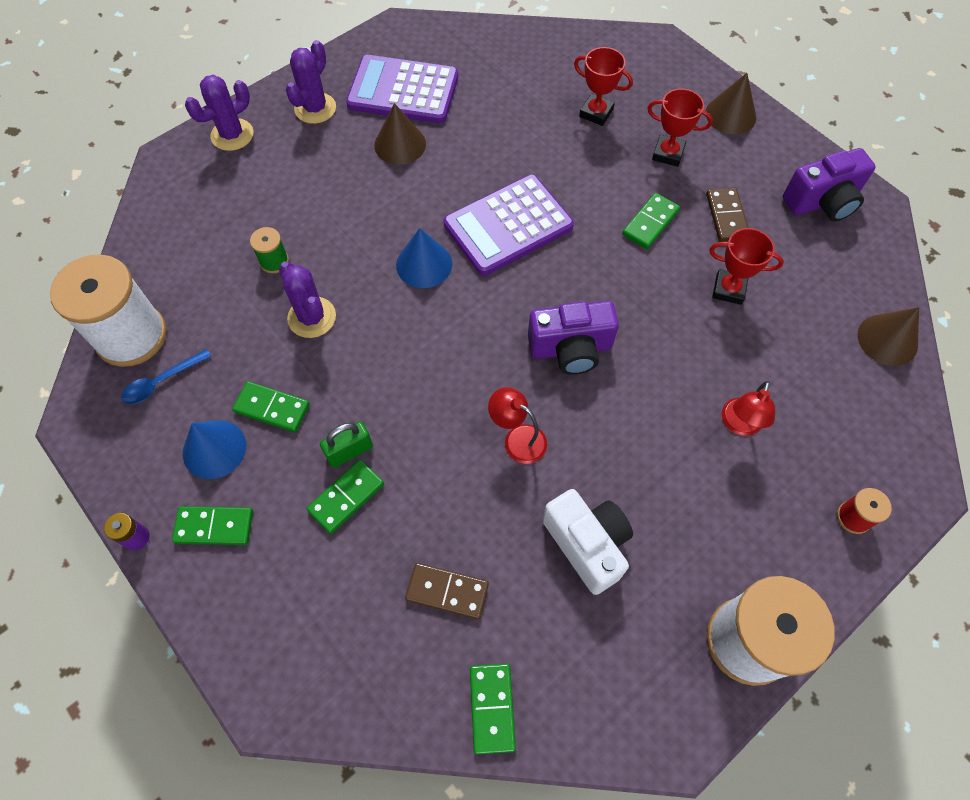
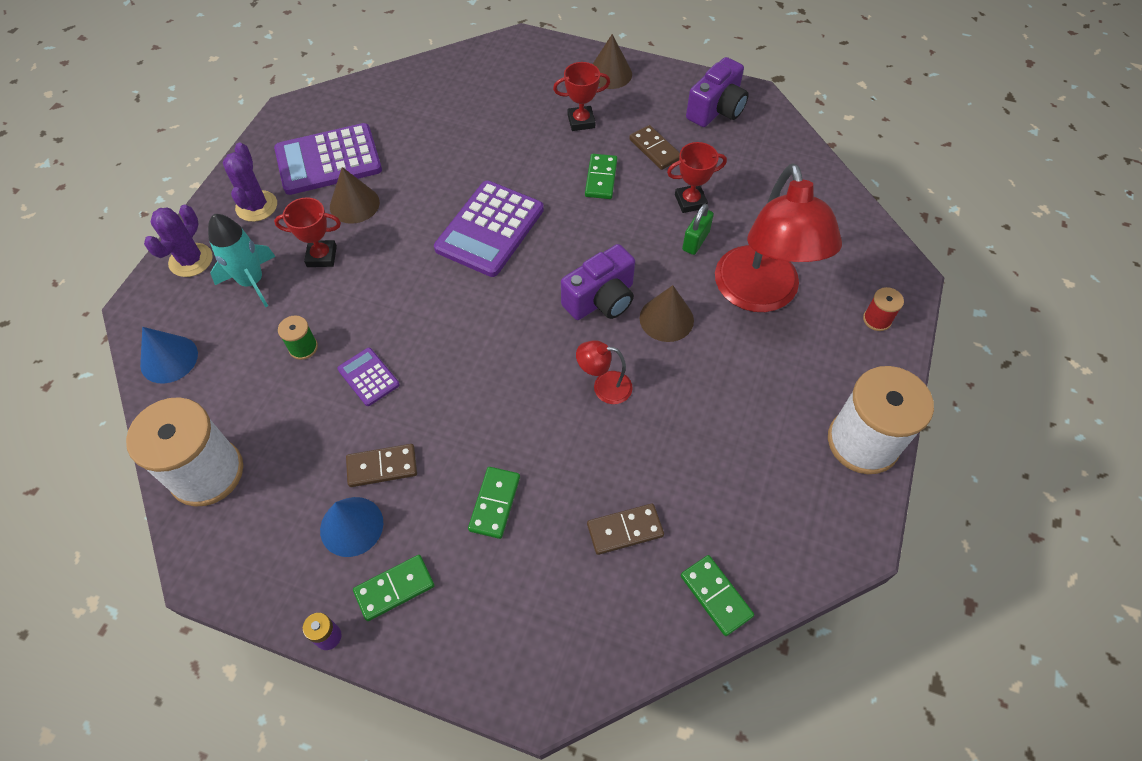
camera: 30 degrees left, 5 degrees down
blue spoon [121,349,212,404] -> none
green domino [232,381,310,432] -> brown domino [346,444,417,487]
purple cactus [279,262,336,338] -> purple calculator [337,348,400,406]
green padlock [320,421,373,468] -> green padlock moved to [682,204,714,255]
blue cone [396,228,452,288] -> blue cone moved to [140,327,198,383]
white camera [542,489,633,595] -> none
red trophy [574,47,633,126] -> red trophy moved to [274,197,341,267]
red lamp [722,381,775,436] -> red lamp [715,163,842,312], size x2.35
brown cone [858,307,919,366] -> brown cone moved to [640,285,694,342]
none -> turquoise rocket [208,214,276,307]

